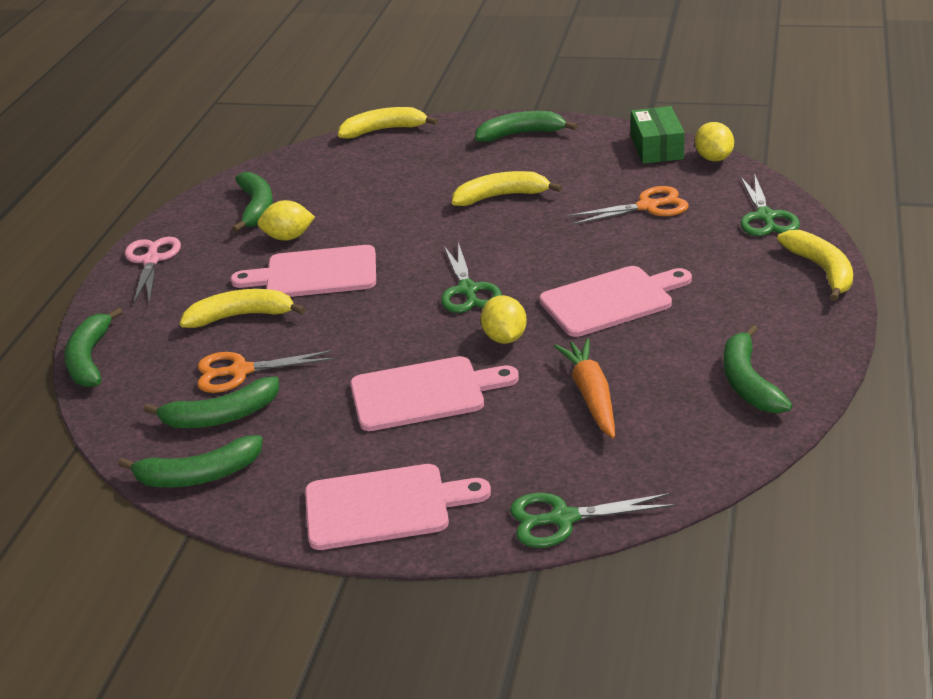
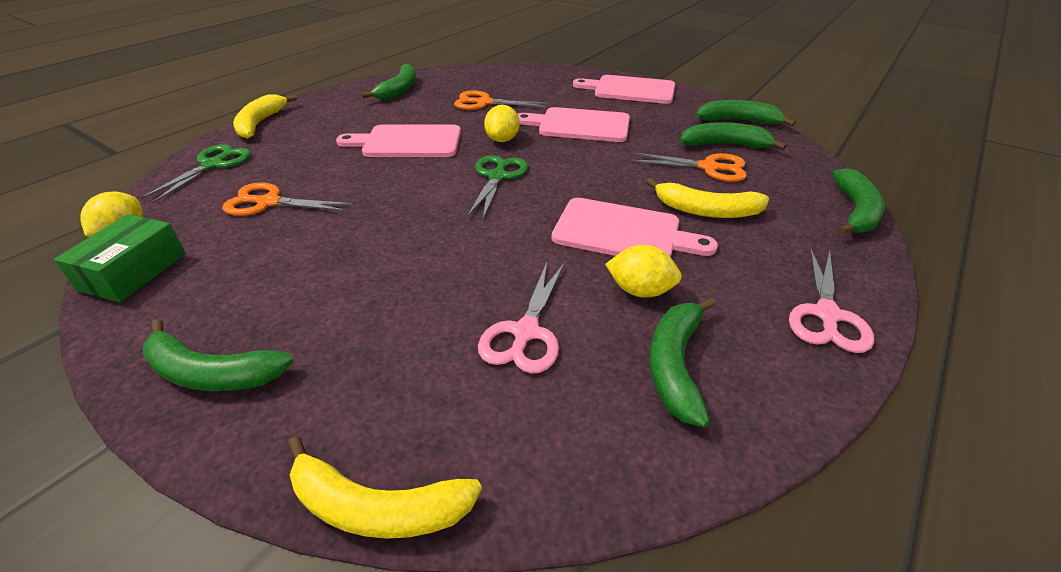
camera: 160 degrees left, 5 degrees up
yellow banana [452,171,562,206] -> none
green scissors [510,493,675,548] -> none
orange carrot [554,339,615,438] -> orange scissors [454,91,547,110]
none -> pink scissors [478,262,564,373]

